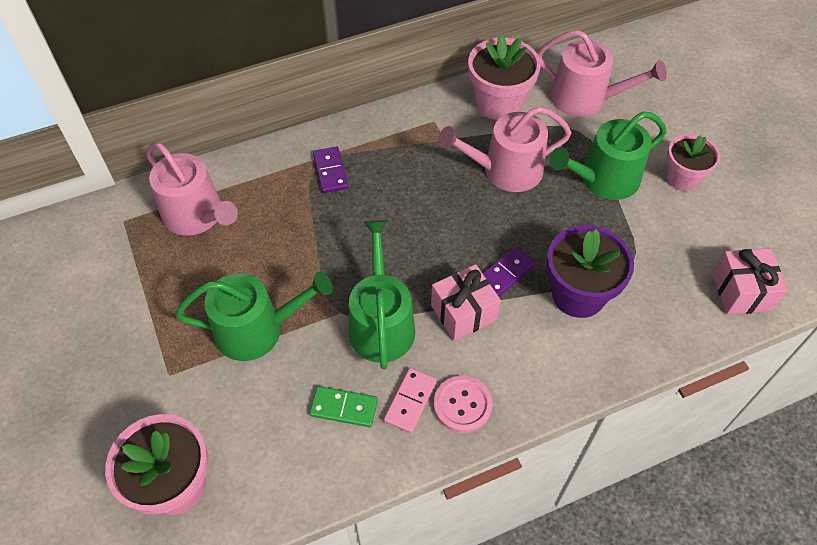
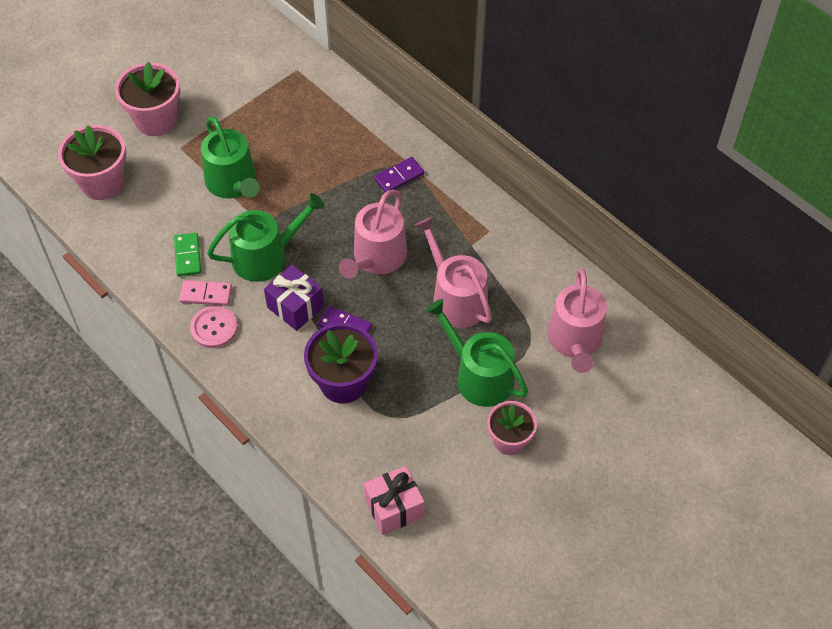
camera: 70 degrees right, 0 degrees up
pink watering can [146,142,238,235] -> pink watering can moved to [339,190,407,279]
pink gift [431,264,501,341] -> purple gift [264,265,324,331]
pink flower pot [468,35,541,120] -> pink flower pot moved to [115,62,180,136]

